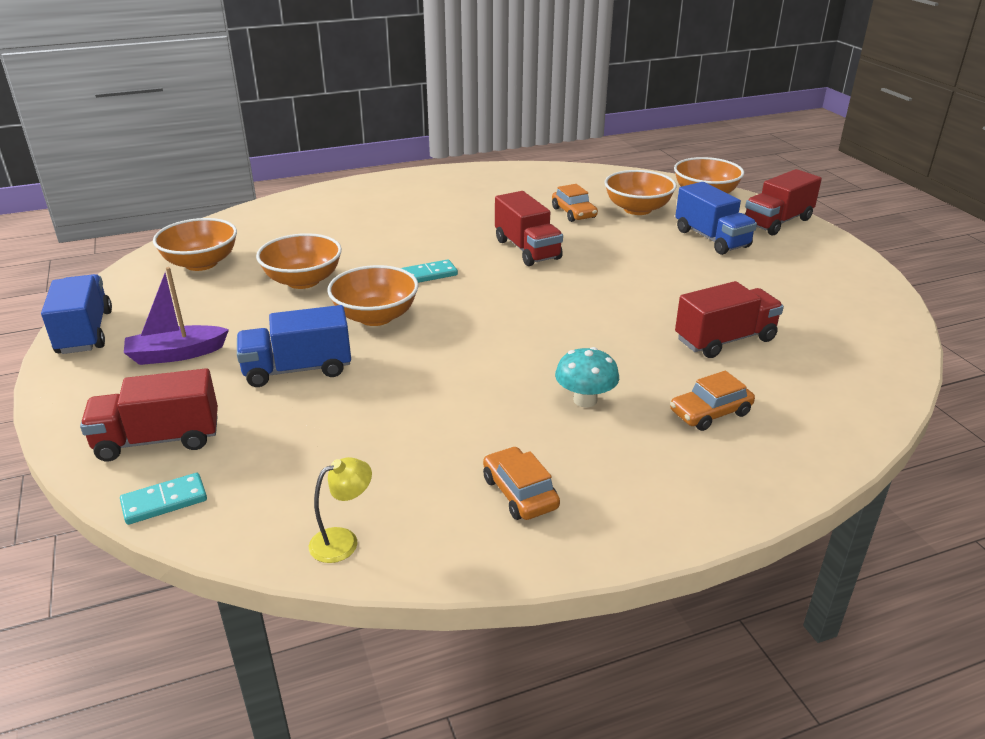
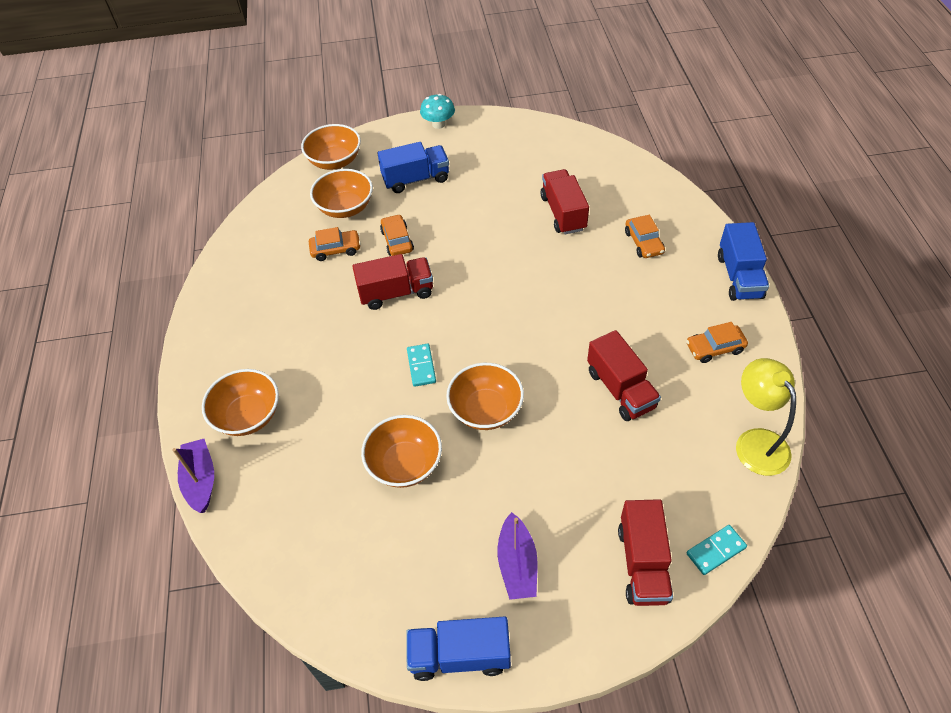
camera: 75 degrees left, 20 degrees up
turquoise domino [120,473,207,525] -> turquoise domino turned 75 degrees clockwise [687,525,747,575]
orange bowl [153,218,237,271] -> orange bowl moved to [202,369,279,436]
blue truck [237,305,351,387] -> blue truck moved to [718,222,769,301]
yellow lamp [309,457,372,563] -> yellow lamp [736,358,796,476], size x1.78
turquoise mushroom [555,347,619,408] -> turquoise mushroom moved to [420,94,455,129]
red truck [745,169,822,235] -> red truck moved to [587,330,661,421]
none -> purple boat [172,439,214,513]
none -> orange car [380,214,414,256]

